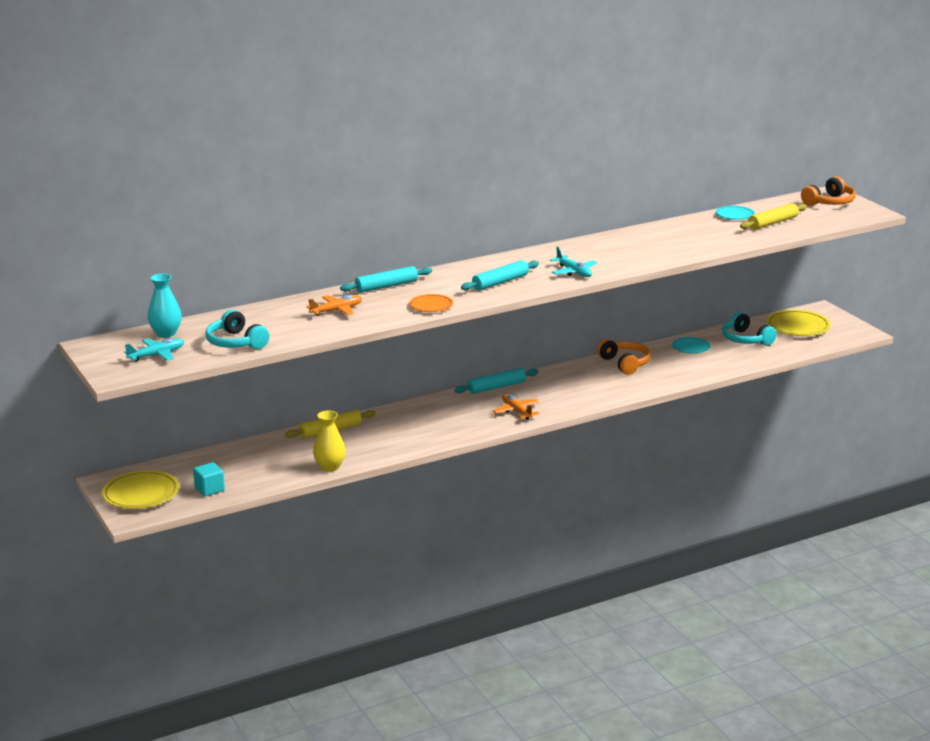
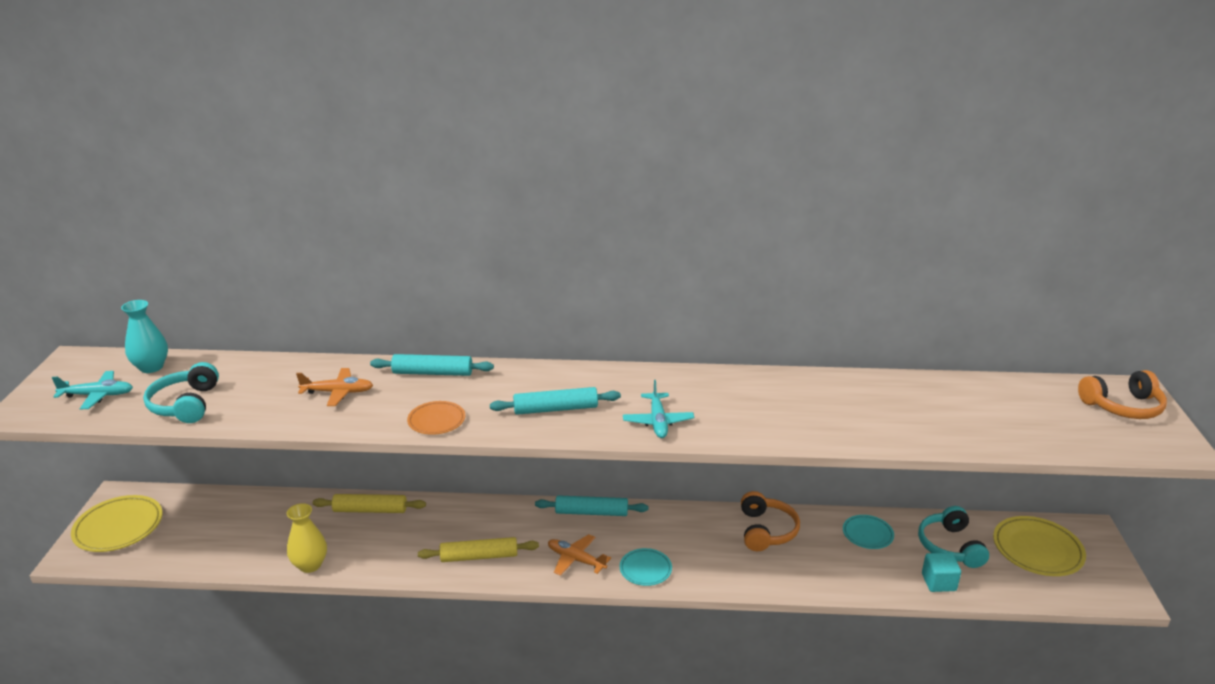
camera: 30 degrees right, 5 degrees up
turquoise cube [193,462,225,496] -> turquoise cube moved to [922,553,961,592]
orange plane [493,394,540,420] -> orange plane turned 60 degrees counterclockwise [548,534,611,576]
turquoise plate [715,206,755,220] -> turquoise plate moved to [620,548,672,586]
yellow rolling pin [740,203,807,230] -> yellow rolling pin moved to [418,537,539,562]

